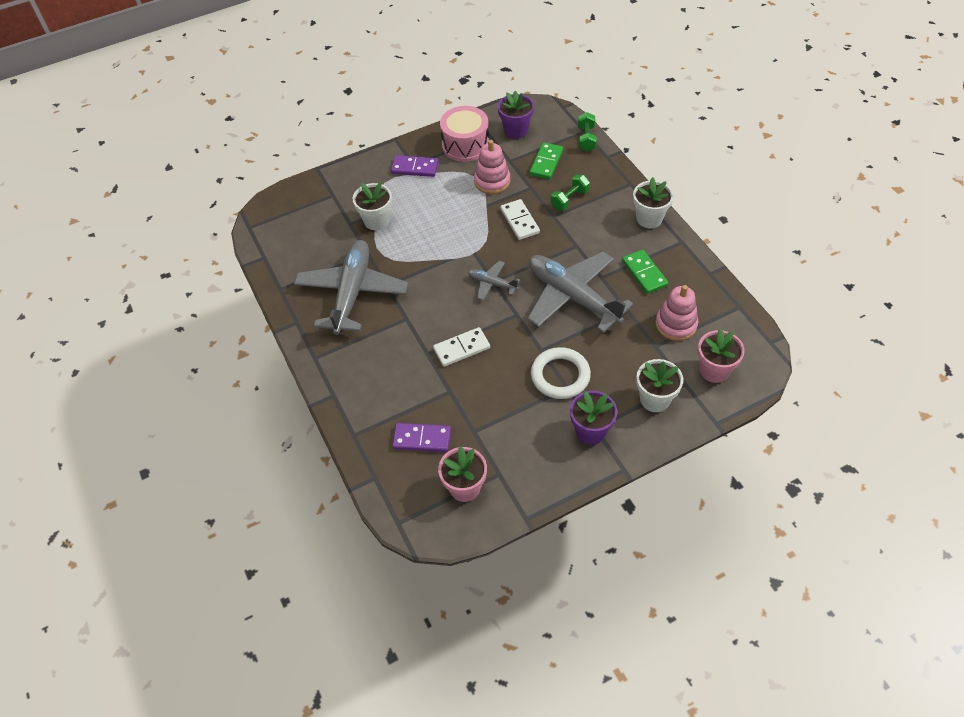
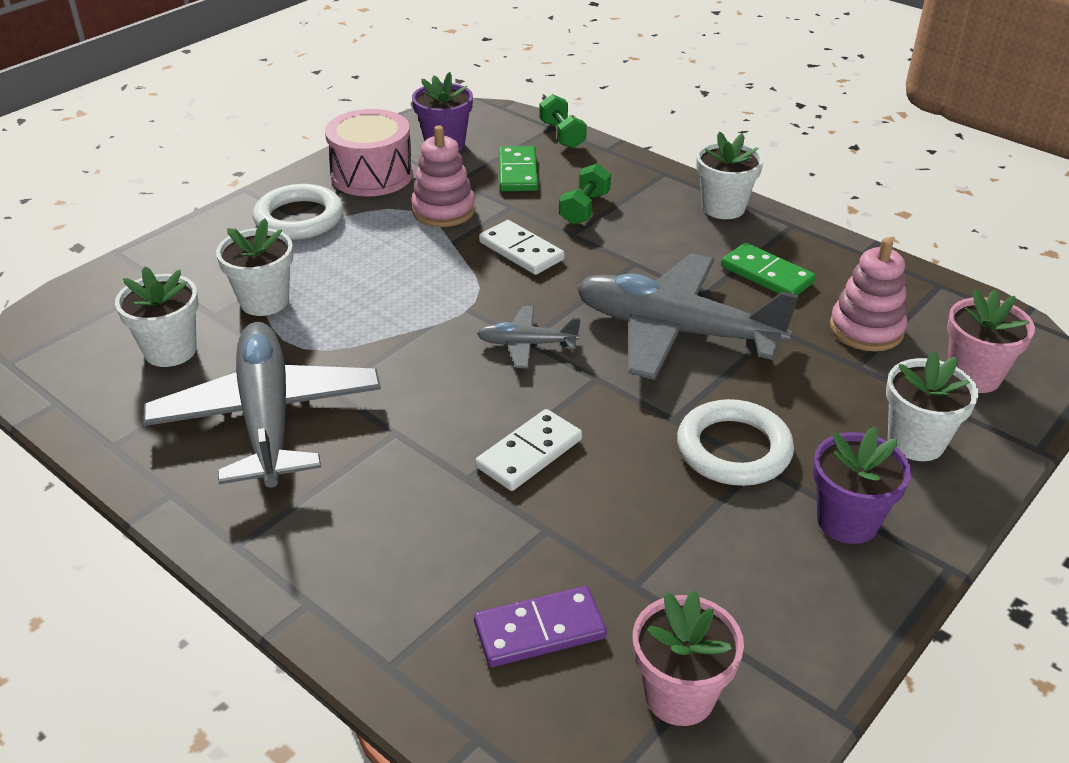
camera: 25 degrees left, 15 degrees down
purple domino [391,155,438,177] -> white ring [253,184,343,240]
none -> white flower pot [115,266,199,367]

